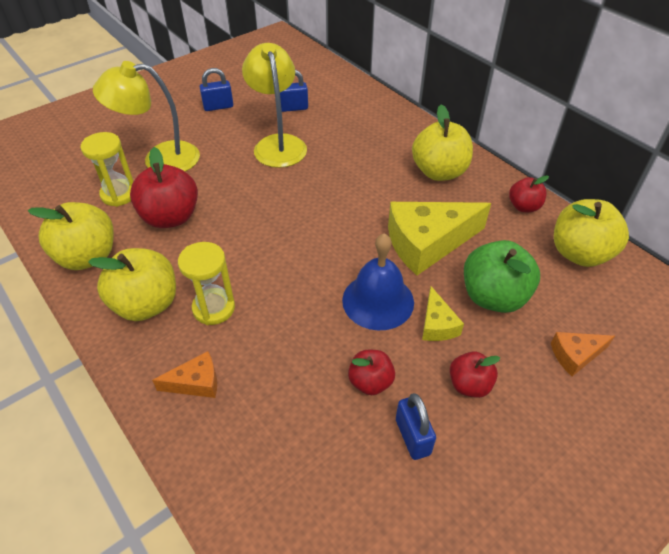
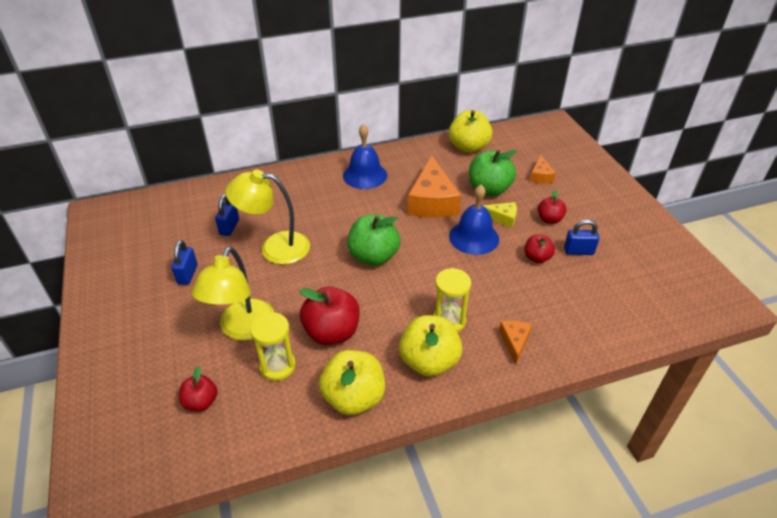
camera: 70 degrees left, 5 degrees down
yellow cheese [388,202,491,275] -> orange cheese [408,155,461,218]
yellow apple [412,104,473,181] -> blue bell [343,124,387,189]
red apple [509,175,549,212] -> red apple moved to [179,366,217,412]
none -> green apple [347,214,401,266]

